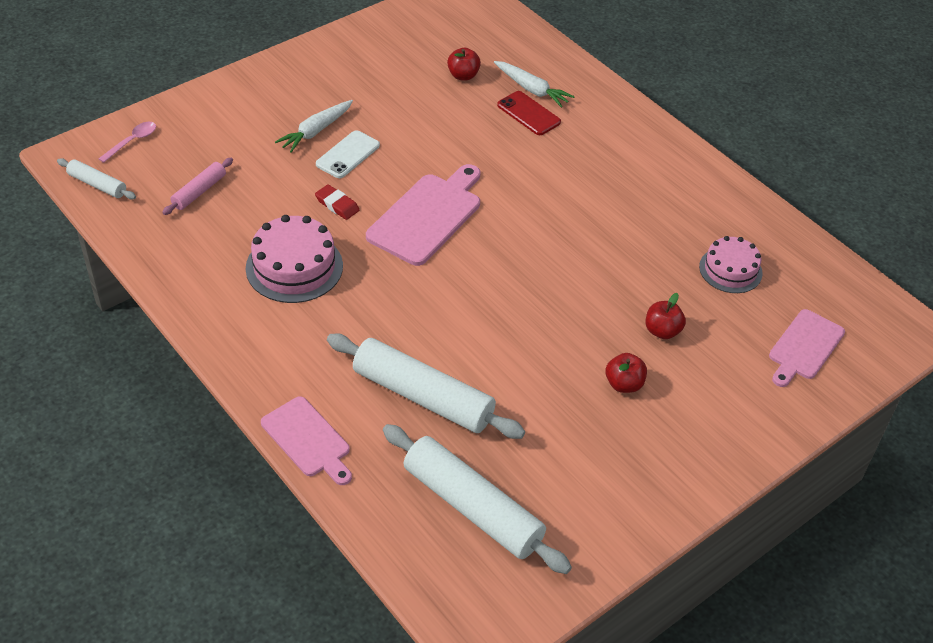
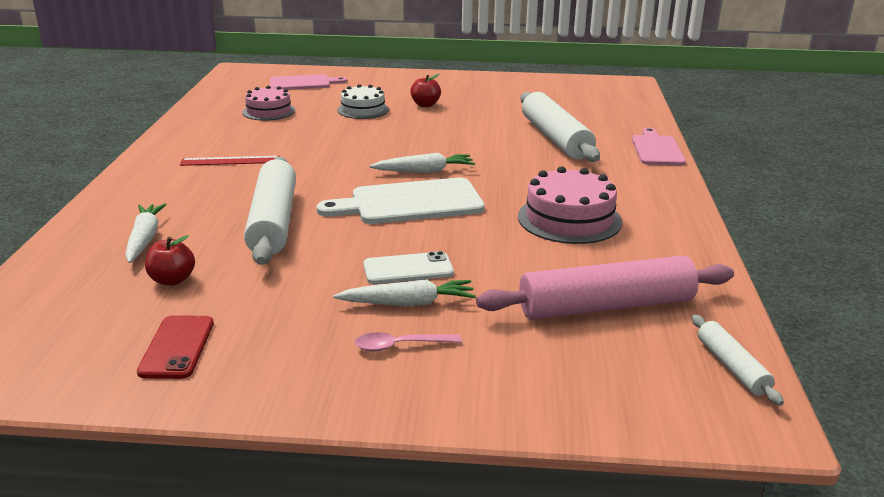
camera: 135 degrees left, 20 degrees down
pink spoon [98,122,156,163] -> pink spoon moved to [355,332,461,351]
pink rolling pin [162,158,233,215] -> pink rolling pin [476,255,734,320], size x1.99
red eraser [315,184,359,220] -> none
pink cutting board [366,164,480,266] -> white cutting board [317,178,485,224]
white rolling pin [383,424,572,574] -> white rolling pin moved to [244,157,296,265]
red phone [497,91,561,135] -> red phone moved to [137,315,214,379]
red apple [646,293,686,339] -> white cake [337,84,389,119]
none -> red ruler [180,156,280,166]
none -> white carrot [369,153,475,173]

